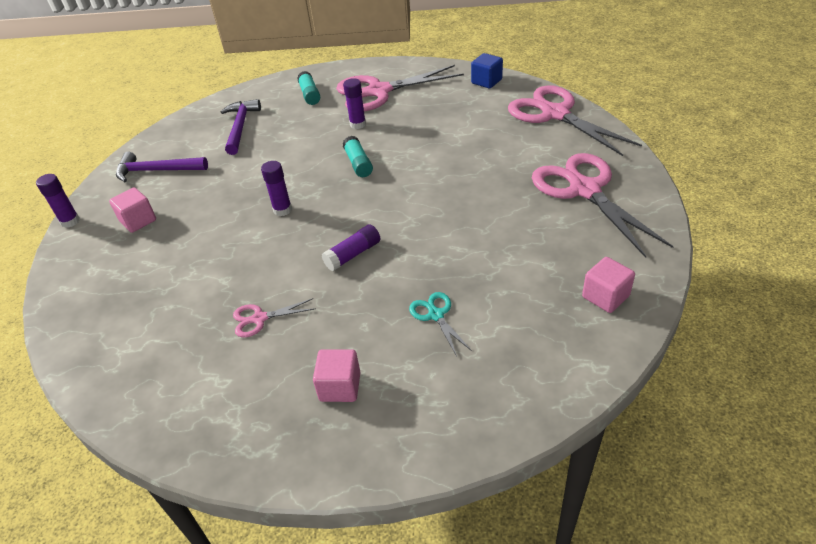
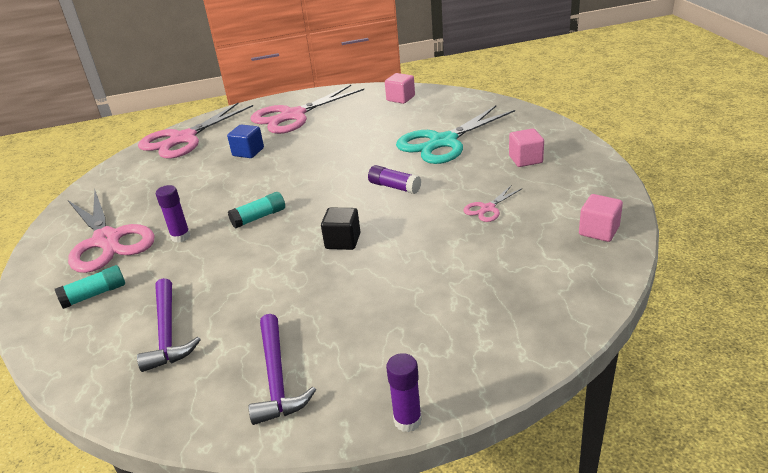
camera: 105 degrees left, 10 degrees down
pink cube [109,187,156,233] -> pink cube moved to [579,194,623,242]
purple hammer [221,99,261,155] -> purple hammer turned 90 degrees counterclockwise [137,278,201,372]
pink scissors [233,298,316,337] -> pink scissors turned 75 degrees clockwise [463,185,523,222]
purple glue stick [261,161,292,216] -> black cube [321,208,361,250]
turquoise scissors [409,292,472,356] -> turquoise scissors [396,105,515,164], size x2.25
blue cube [471,53,503,89] -> blue cube moved to [227,124,264,158]

